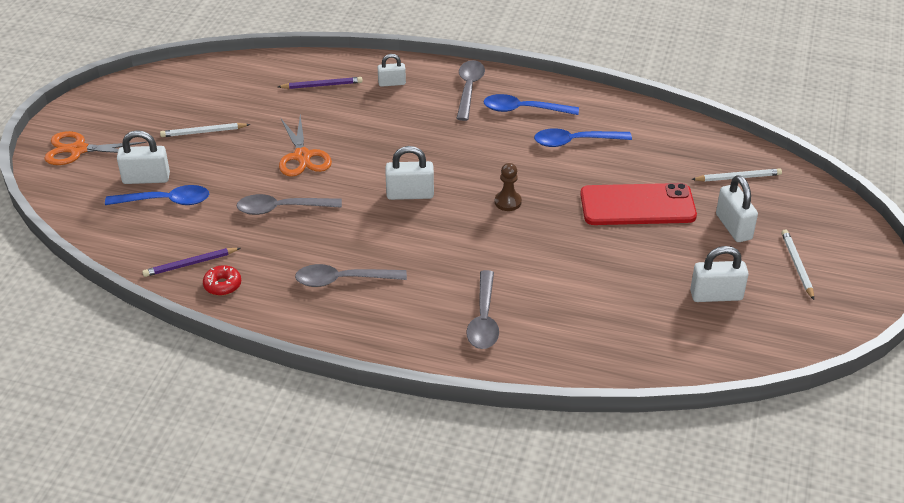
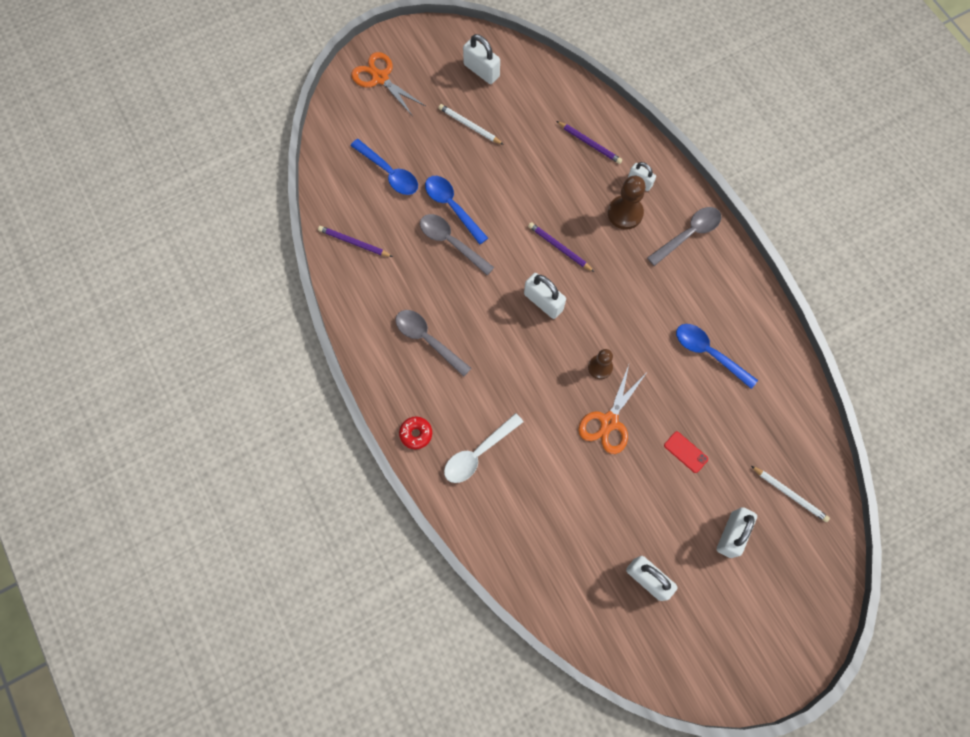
camera: 45 degrees right, 30 degrees up
white padlock [117,130,170,184] -> white padlock moved to [463,34,500,84]
red donut [203,265,241,296] -> red donut moved to [399,416,432,449]
orange scissors [279,115,332,177] -> orange scissors moved to [578,365,646,454]
grey spoon [466,270,499,349] -> white spoon [444,413,523,483]
blue spoon [483,94,579,115] -> blue spoon moved to [425,176,488,245]
red phone [580,183,697,225] -> red phone [664,432,708,473], size x0.41
white pencil [781,229,814,300] -> none
none -> purple pencil [528,222,594,272]
none -> brown pawn [608,176,646,230]

